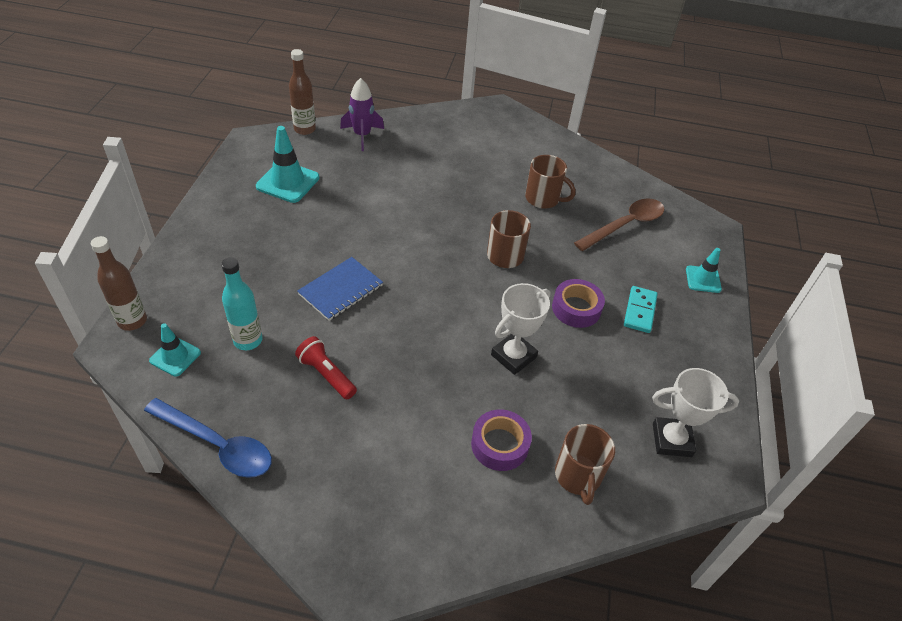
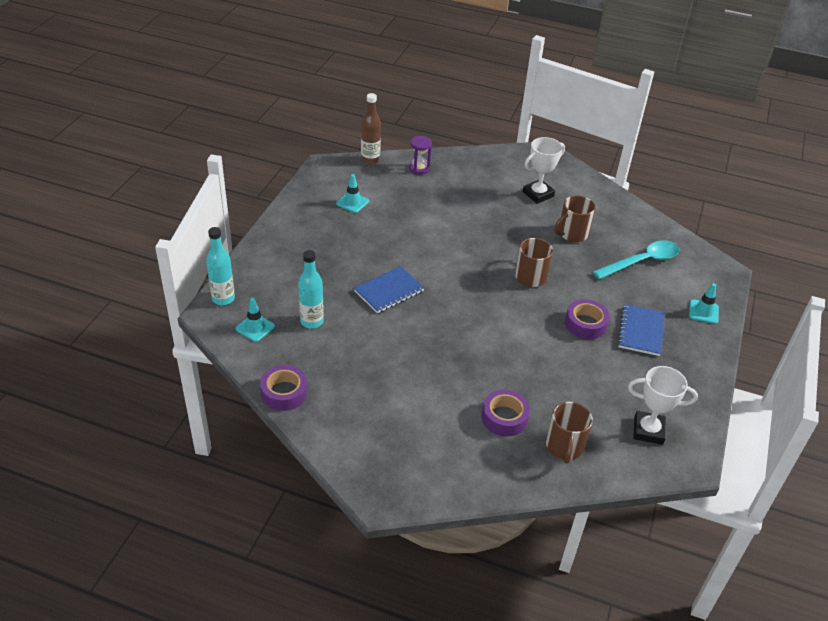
camera: 10 degrees right, 5 degrees down
brown bottle [91,236,147,331] -> turquoise bottle [206,227,235,305]
blue spoon [144,398,272,478] -> purple tape [260,365,308,411]
turquoise traffic cone [256,126,319,203] -> turquoise traffic cone [336,174,369,213], size x0.61
red flashlight [295,336,357,399] -> none
purple rocket [340,78,384,151] -> purple hourglass [409,136,432,175]
white trophy [491,283,551,375] -> white trophy moved to [523,137,565,204]
brown mug [525,155,576,209] -> brown mug turned 105 degrees clockwise [554,195,596,242]
brown spoon [574,199,664,251] -> turquoise spoon [593,240,680,279]
turquoise domino [624,286,658,333] -> blue notebook [617,304,665,356]

